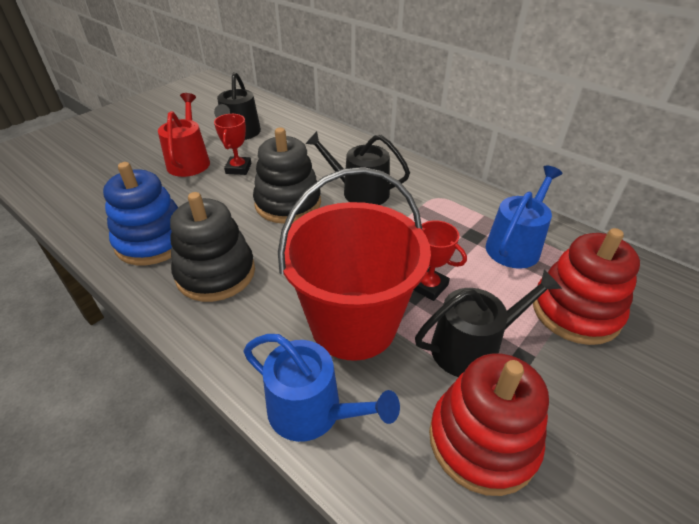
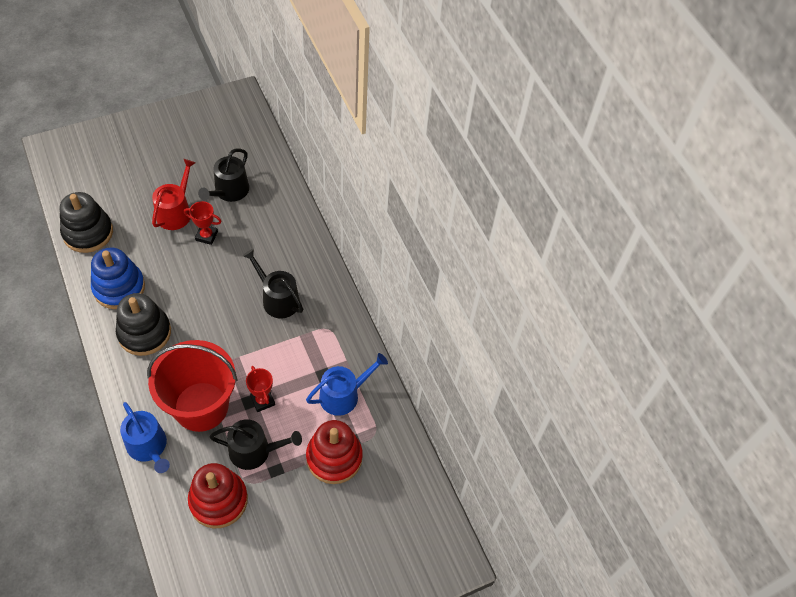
camera: 20 degrees right, 15 degrees up
red trophy [214,114,252,175] -> red trophy turned 75 degrees clockwise [184,201,222,245]
black stacking toy [253,127,321,224] -> black stacking toy moved to [59,192,113,253]

